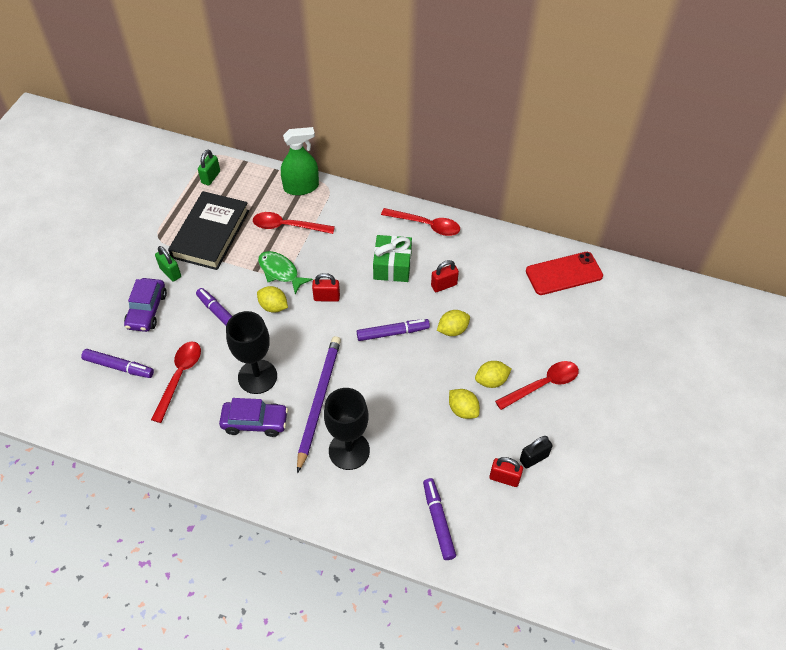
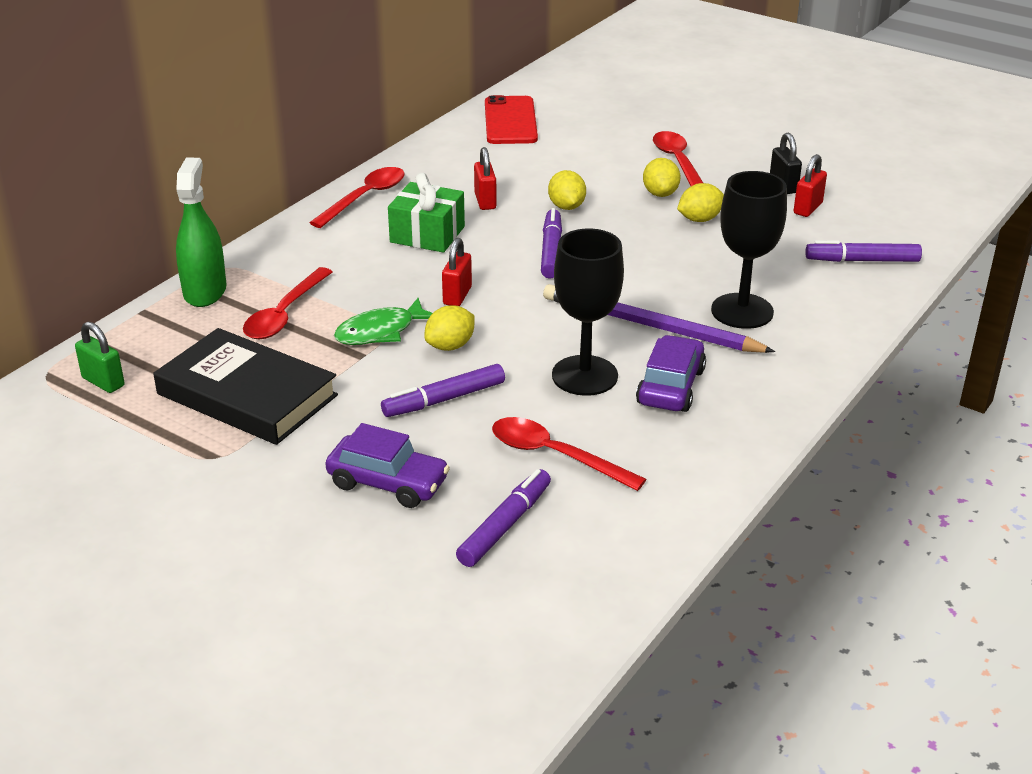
camera: 75 degrees left, 20 degrees down
green padlock [155,246,181,282] -> none

